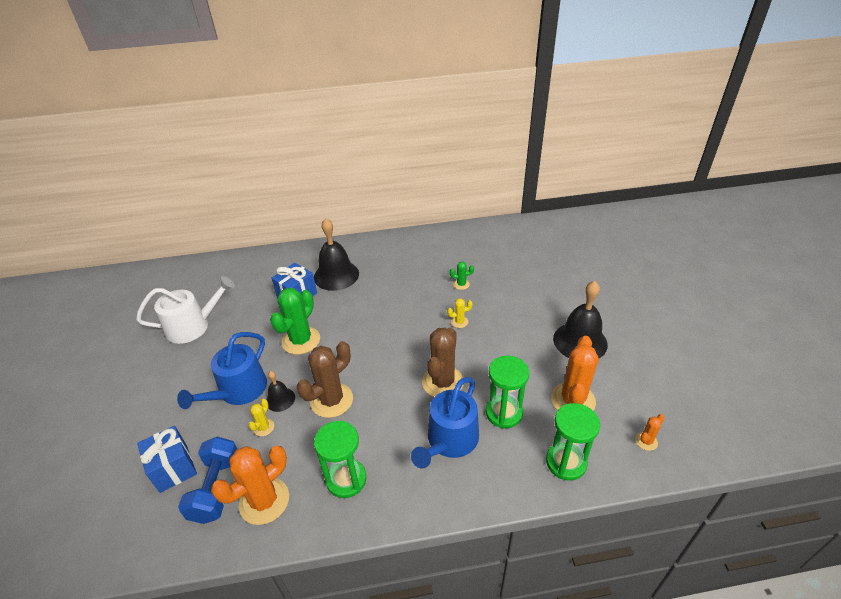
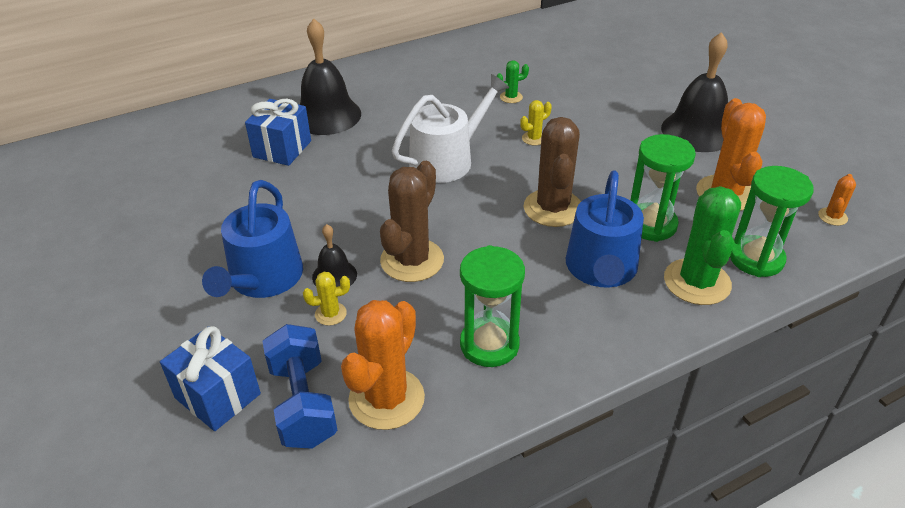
camera: 20 degrees left, 0 degrees up
white watering can [136,276,235,344] -> white watering can moved to [392,74,509,183]
yellow cactus [249,399,274,436] -> yellow cactus turned 75 degrees clockwise [303,272,350,326]
green cactus [270,288,320,355] -> green cactus moved to [664,186,741,305]

